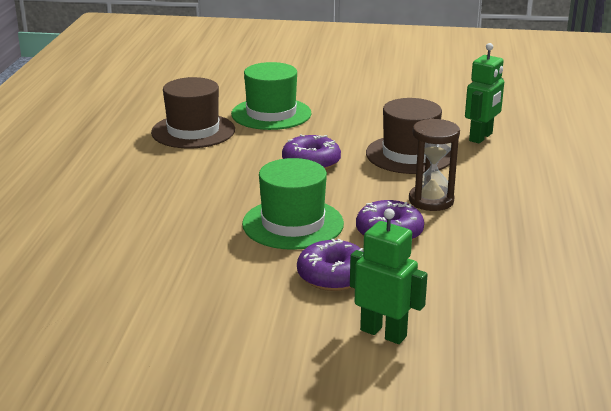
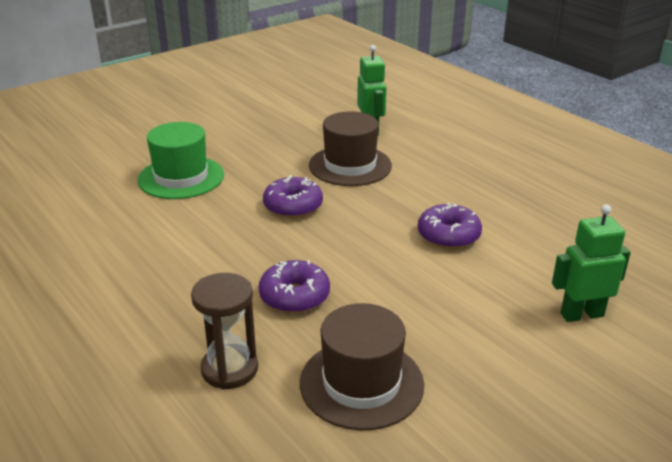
camera: 45 degrees left, 5 degrees up
brown hat [151,77,235,149] -> brown hat moved to [300,303,424,431]
green hat [242,158,344,250] -> none
purple donut [297,239,363,291] -> purple donut moved to [259,260,330,313]
brown hourglass [409,118,460,211] -> brown hourglass moved to [191,273,258,390]

